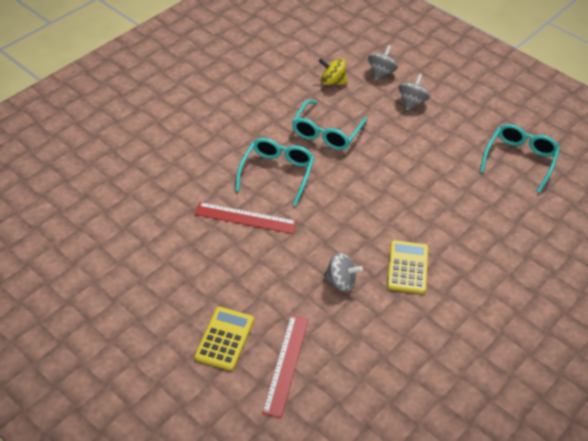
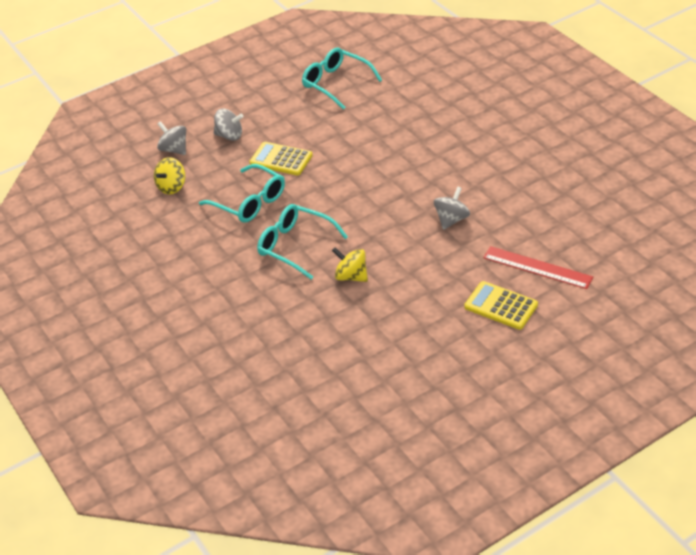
camera: 70 degrees left, 5 degrees down
red ruler [195,202,297,234] -> yellow spinning top [332,247,368,282]
yellow calculator [387,240,428,294] -> yellow calculator moved to [249,142,313,175]
grey spinning top [399,74,430,111] -> grey spinning top turned 150 degrees clockwise [214,109,244,141]

